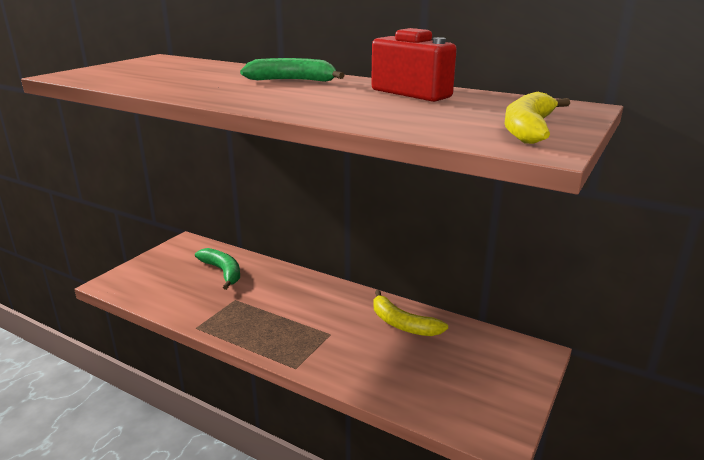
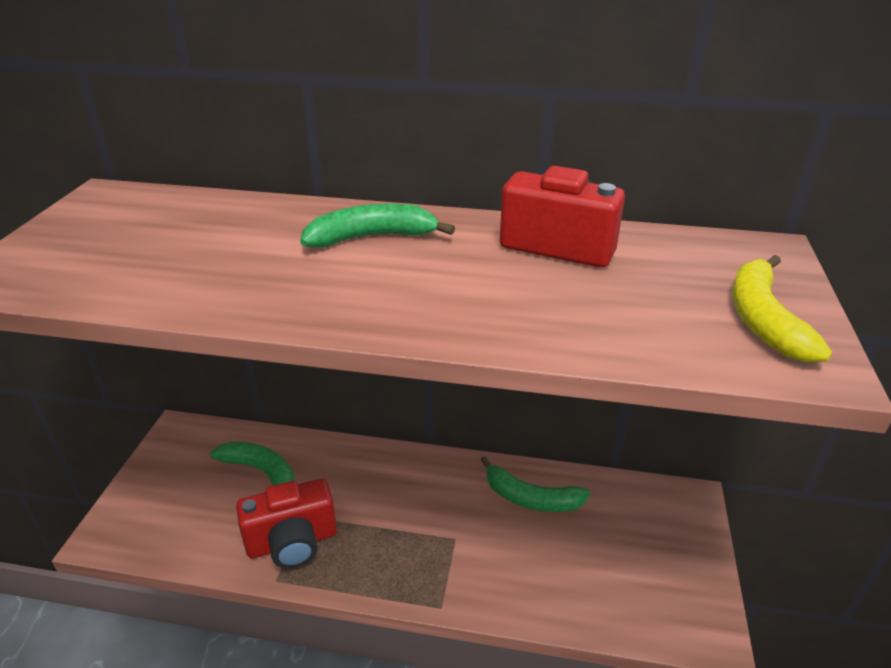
camera: 20 degrees left, 10 degrees up
yellow banana [373,290,448,336] -> green banana [481,456,590,512]
none -> red camera [236,478,337,568]

